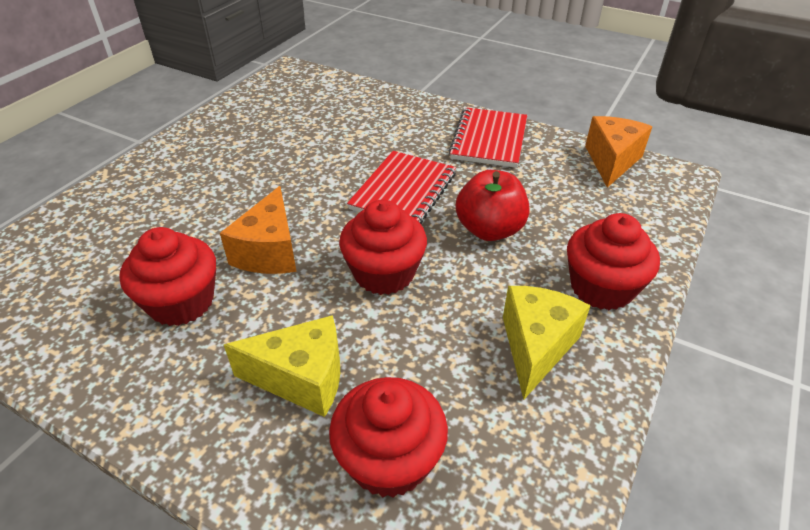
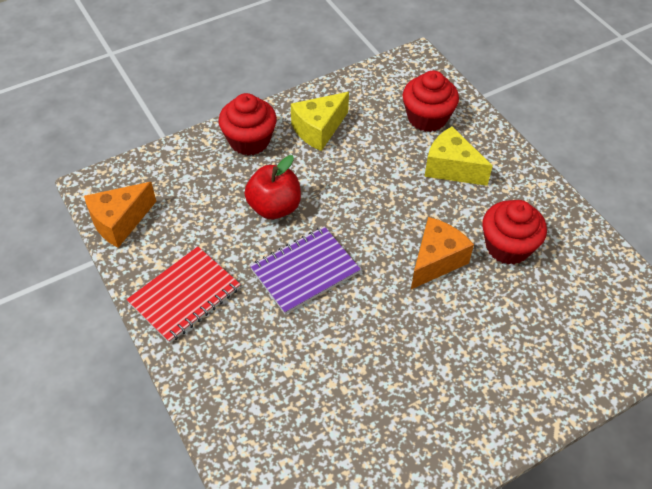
camera: 150 degrees left, 10 degrees up
red cupcake [339,200,427,295] -> none
red notebook [347,151,456,224] -> purple notebook [250,226,361,315]

